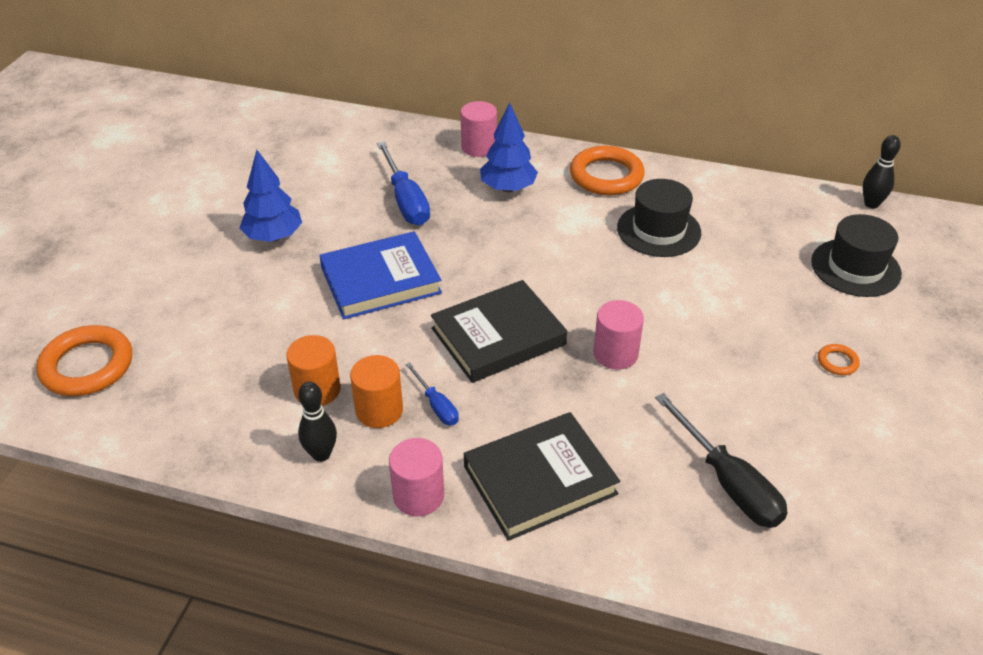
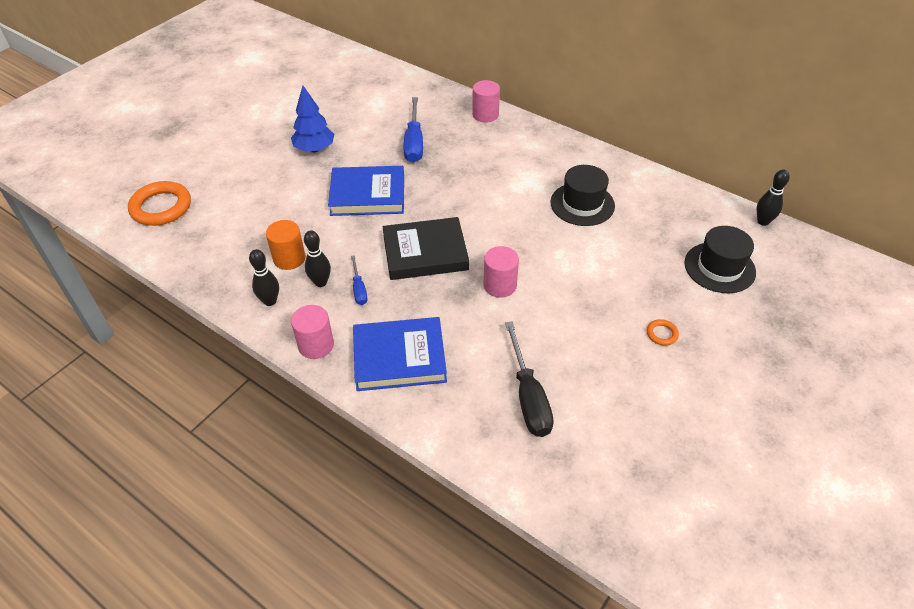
camera: 20 degrees right, 5 degrees up
orange cylinder [350,355,403,428] -> black bowling pin [304,231,331,287]
black book [464,412,620,541] -> blue book [353,317,447,391]
blue tree [480,102,538,192] -> none
orange ring [570,145,645,195] -> none

